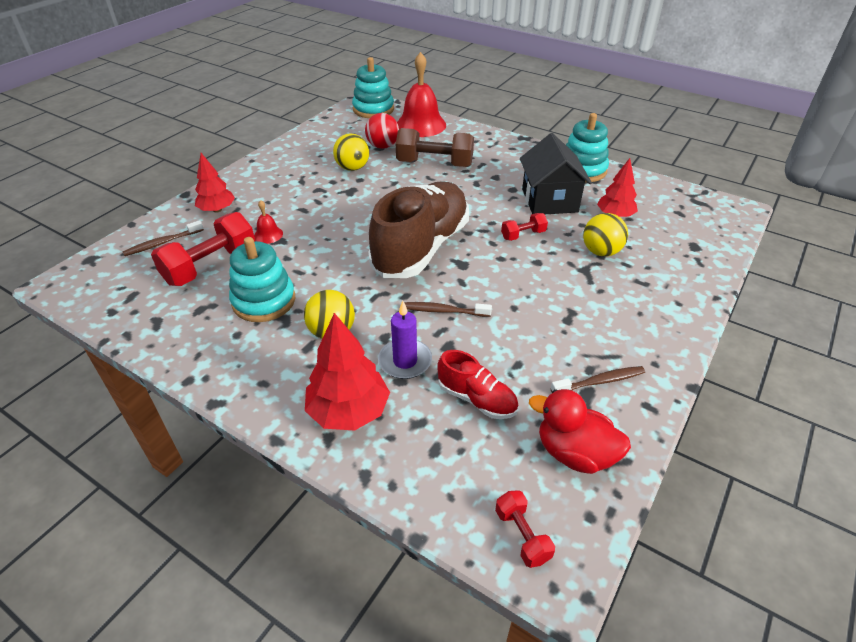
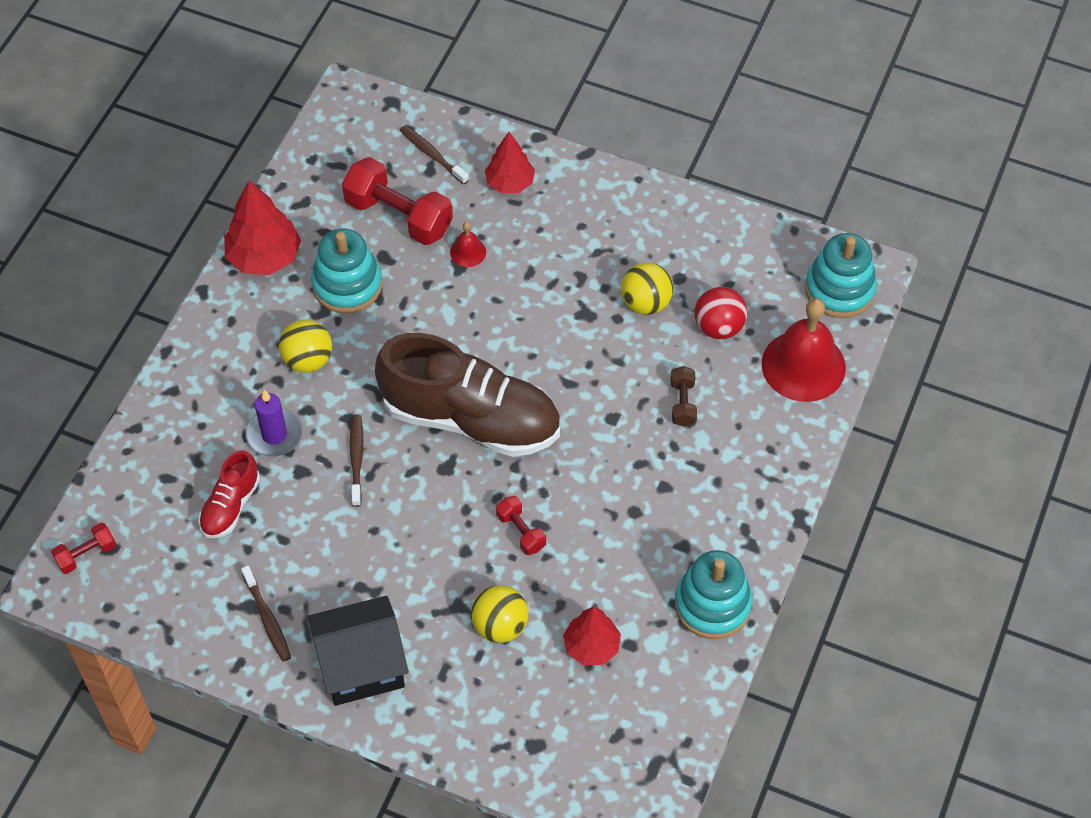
camera: 80 degrees right, 15 degrees up
red tree [305,313,390,431] -> red tree moved to [224,181,301,275]
brown dumbbell [396,128,474,167] -> brown dumbbell [670,366,697,427], size x0.50
black house [520,133,592,214] -> black house moved to [308,595,409,706]
red duck [529,389,631,474] -> none

